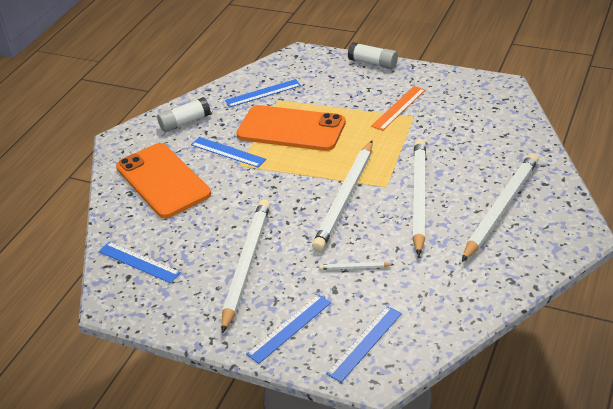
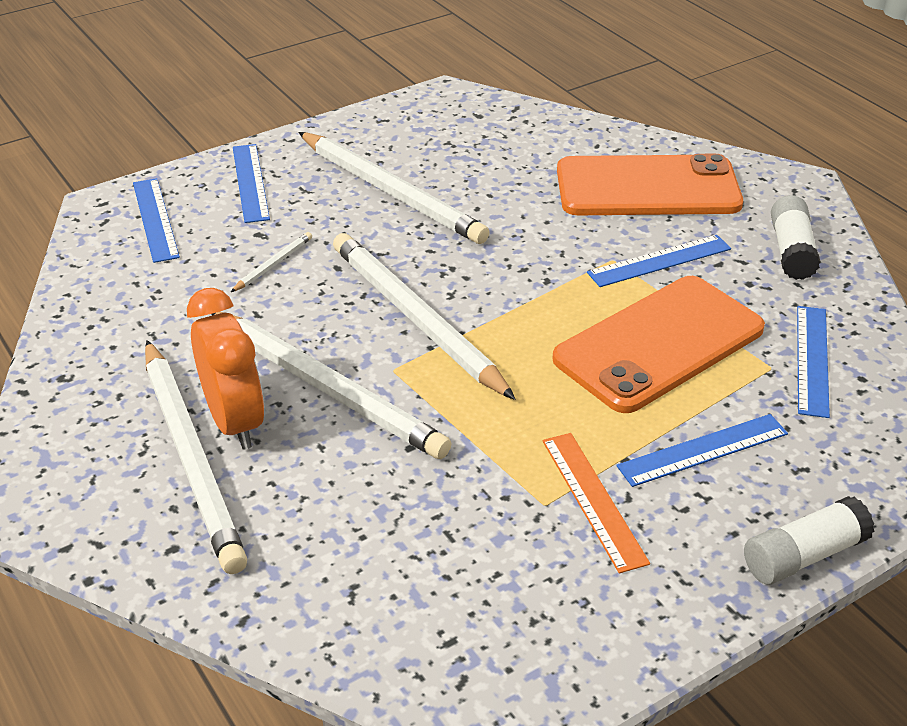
camera: 120 degrees right, 0 degrees up
blue ruler [99,242,181,283] -> blue ruler moved to [616,414,788,487]
none -> orange clock [187,288,264,450]

